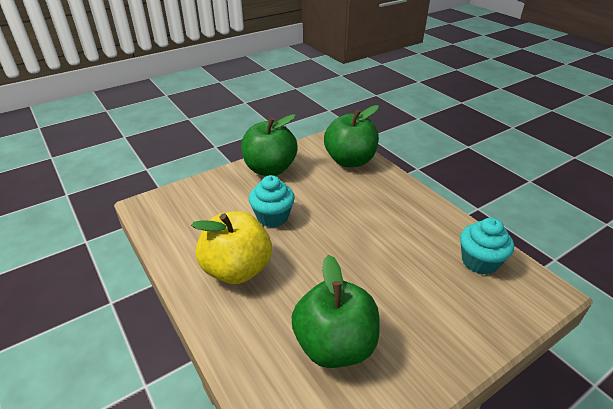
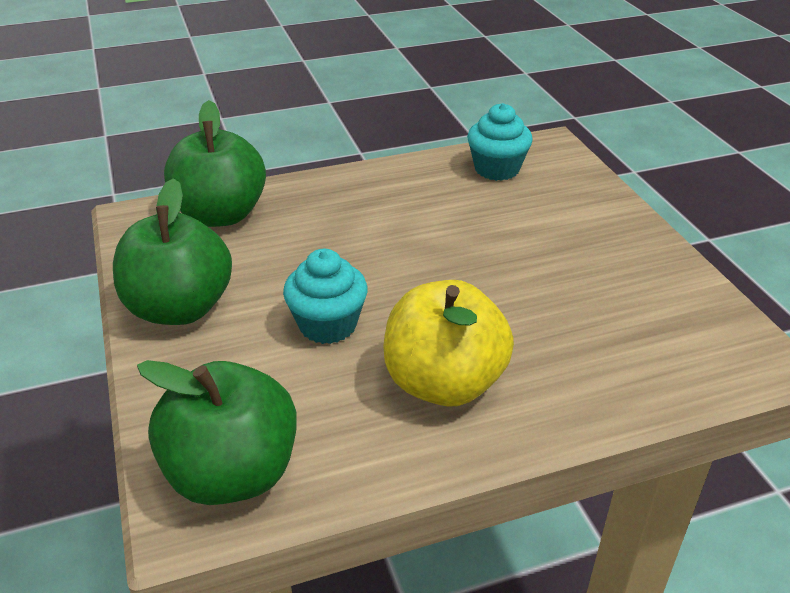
camera: 75 degrees left, 0 degrees up
green apple [292,255,380,368] -> green apple moved to [137,360,297,505]

